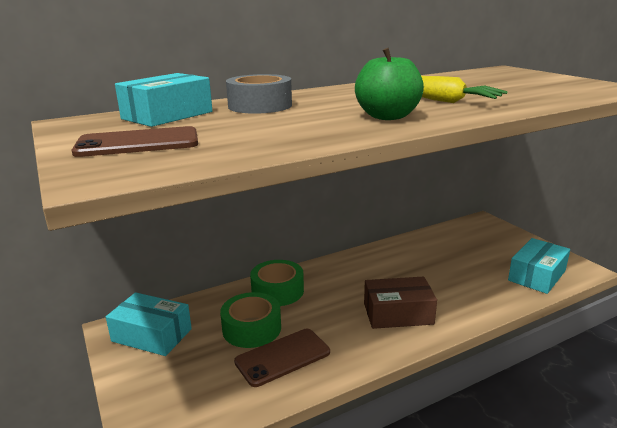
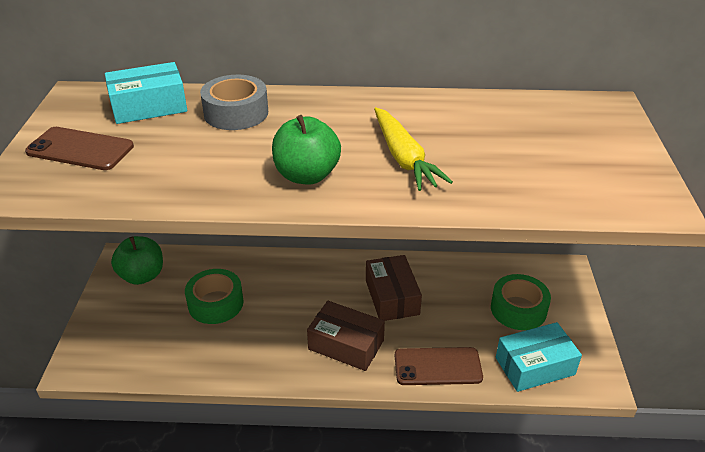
camera: 30 degrees right, 15 degrees up
turquoise box [106,292,192,356] -> green apple [111,236,163,285]
brown phone [234,329,330,387] -> brown phone moved to [395,347,483,385]
green tape [250,260,304,306] -> green tape moved to [491,274,551,330]
none -> brown box [366,255,422,321]

